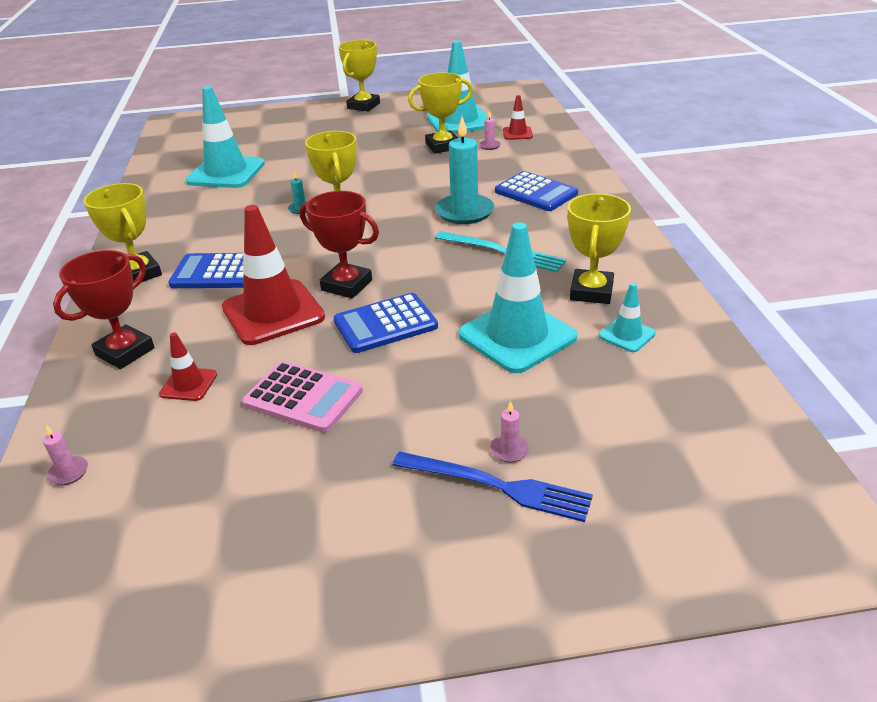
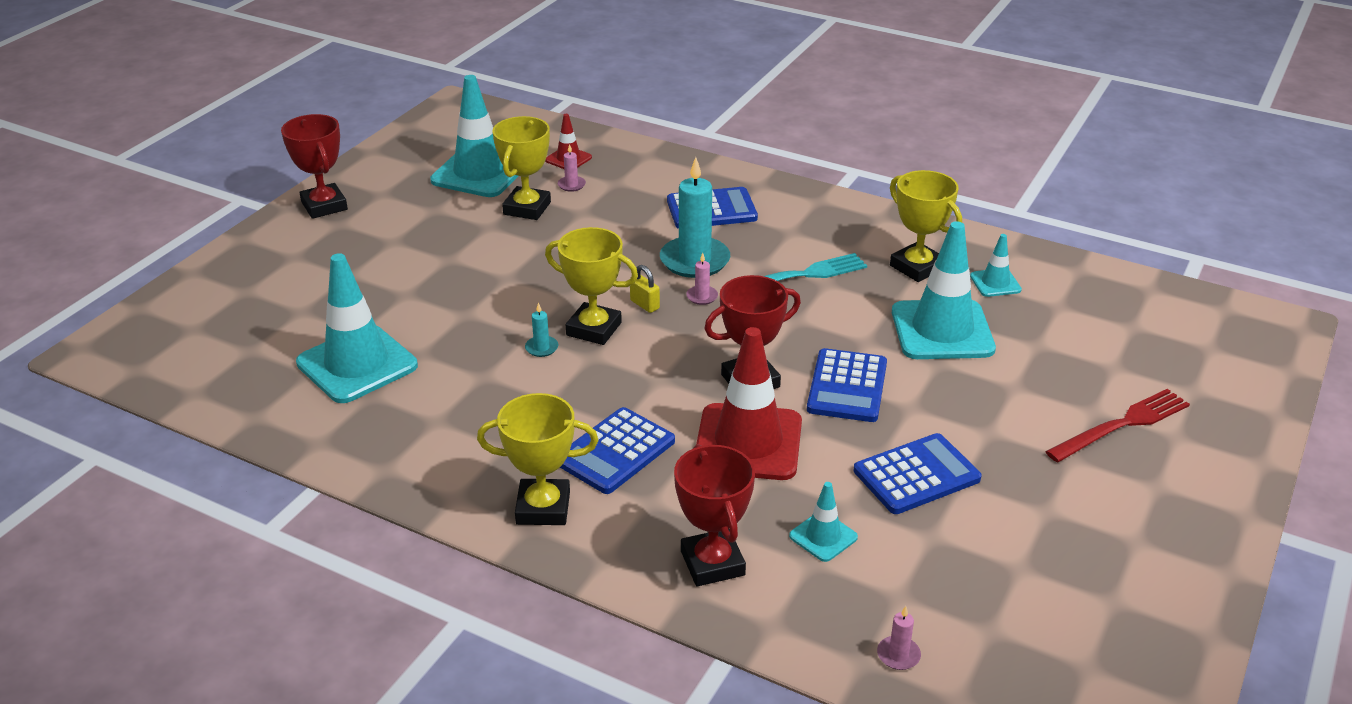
camera: 55 degrees left, 0 degrees up
red traffic cone [159,332,217,401] -> turquoise traffic cone [789,482,858,562]
pink calculator [242,361,363,433] -> blue calculator [854,433,982,514]
yellow trophy [338,40,380,111] -> red trophy [281,114,348,219]
blue fork [392,451,593,522] -> red fork [1045,389,1190,462]
pink candle [490,401,530,463] -> pink candle moved to [686,253,718,305]
none -> yellow padlock [630,265,660,313]

